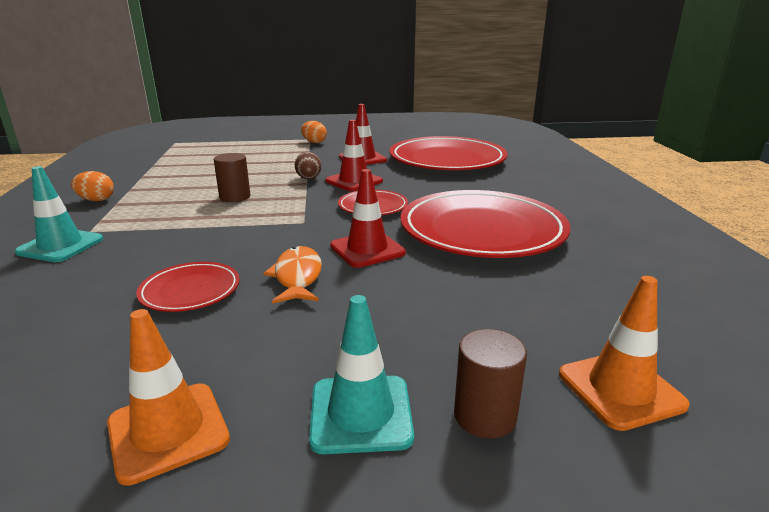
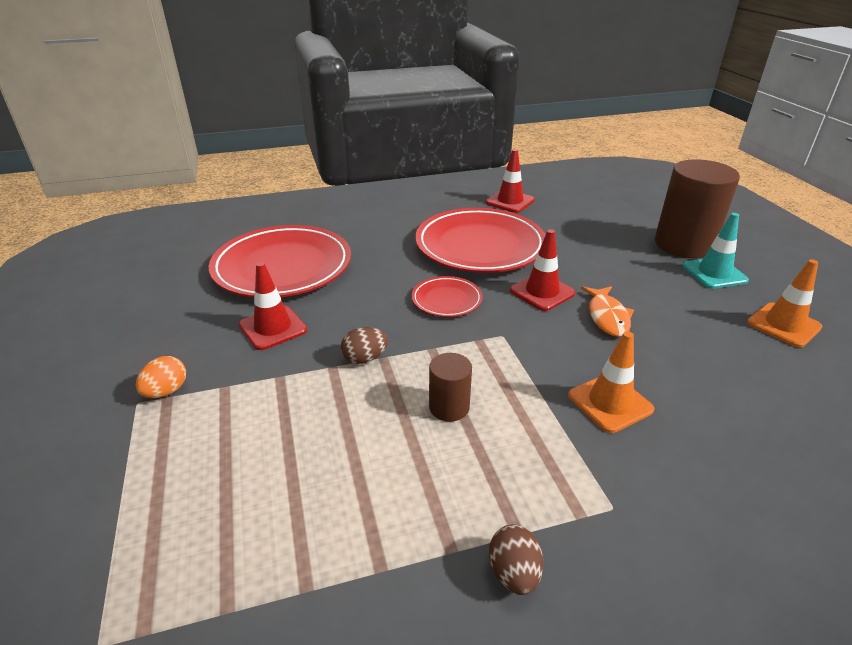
camera: 100 degrees left, 10 degrees up
turquoise traffic cone [15,166,103,262] -> none
orange egg [71,171,114,201] -> brown egg [489,525,544,595]
red plate [136,262,240,312] -> none
orange fish [263,246,322,304] -> orange fish turned 75 degrees counterclockwise [581,286,634,337]
red traffic cone [325,120,383,191] -> red traffic cone moved to [486,149,535,213]
brown cylinder [454,329,527,438] -> brown cylinder [655,159,740,258], size x2.06
orange traffic cone [559,276,690,431] -> orange traffic cone moved to [568,331,655,433]

